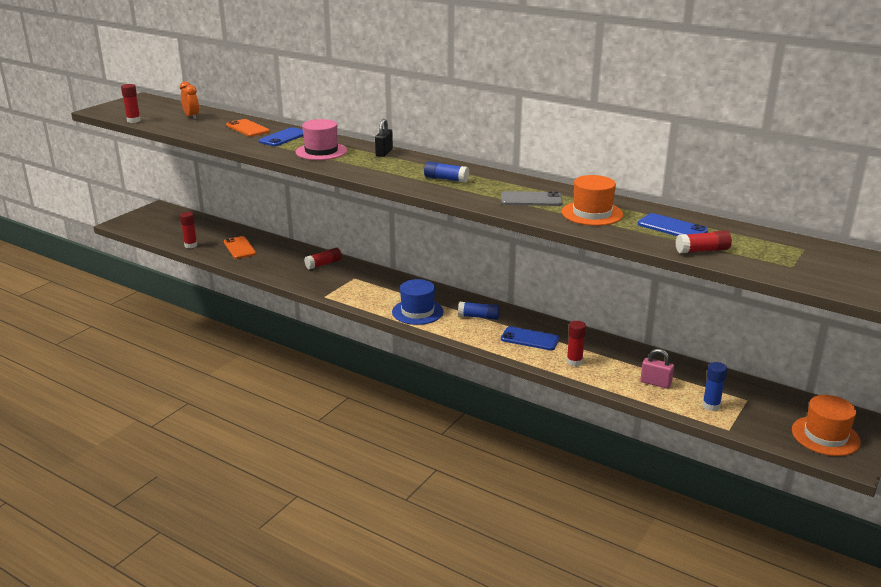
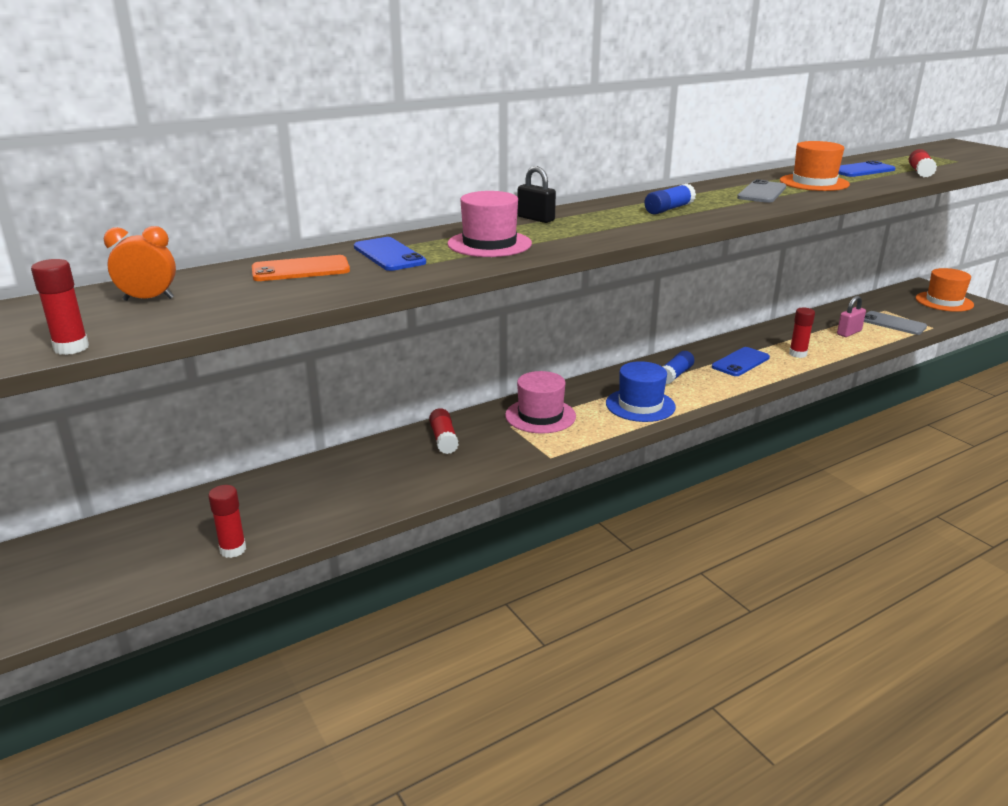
camera: 65 degrees left, 0 degrees up
orange phone [224,236,256,259] -> none
blue glue stick [702,362,727,411] -> grey phone [864,311,927,335]
none -> pink hat [505,371,576,434]

